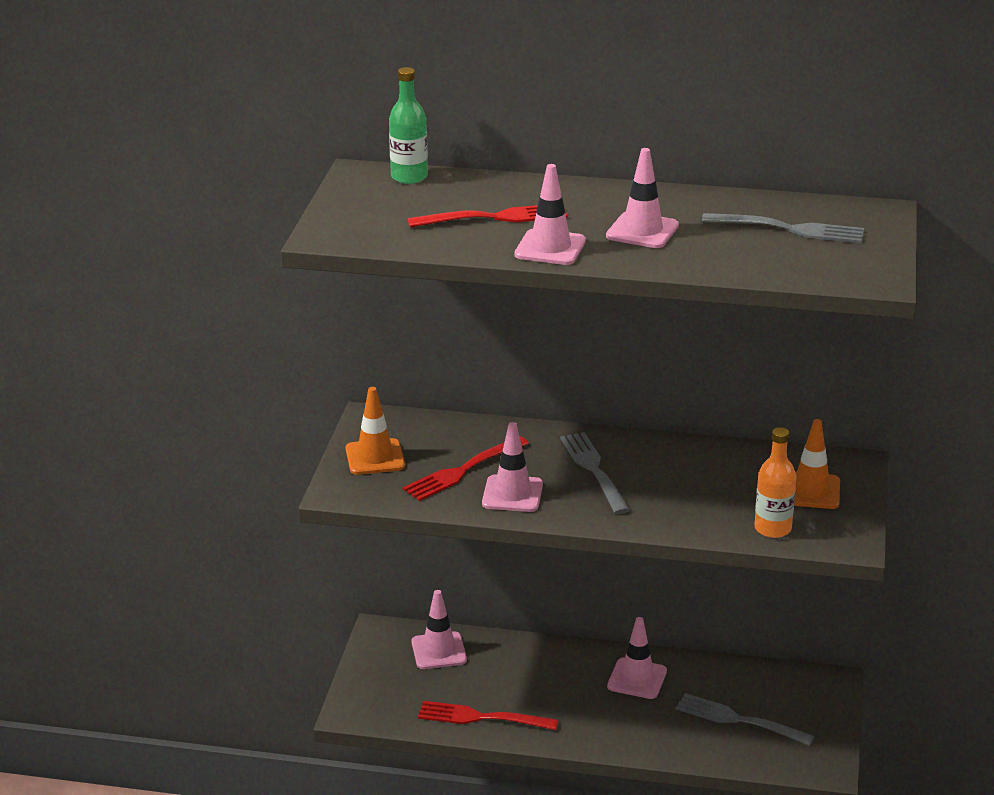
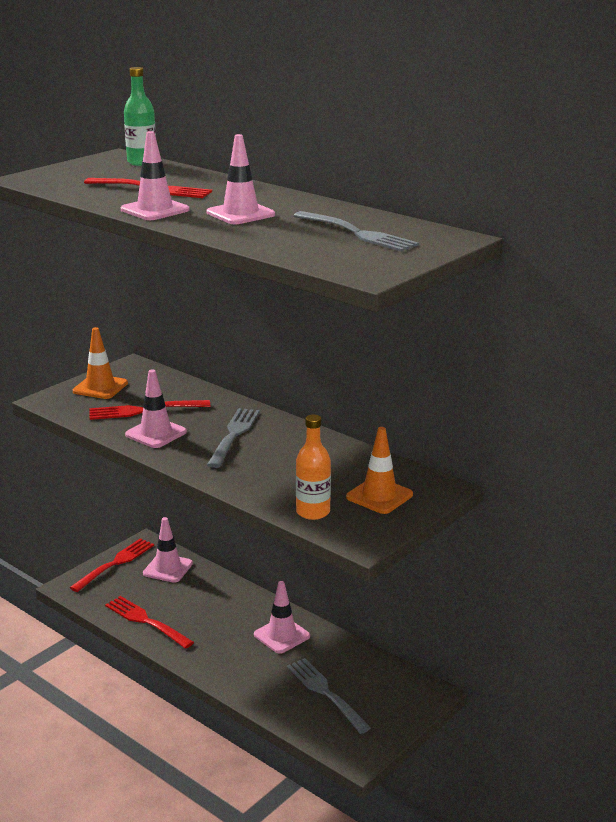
camera: 30 degrees right, 5 degrees down
none -> red fork [70,538,154,592]

